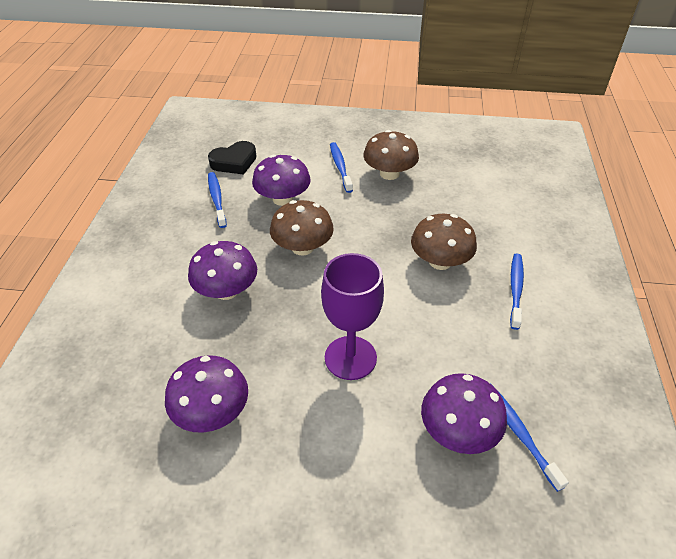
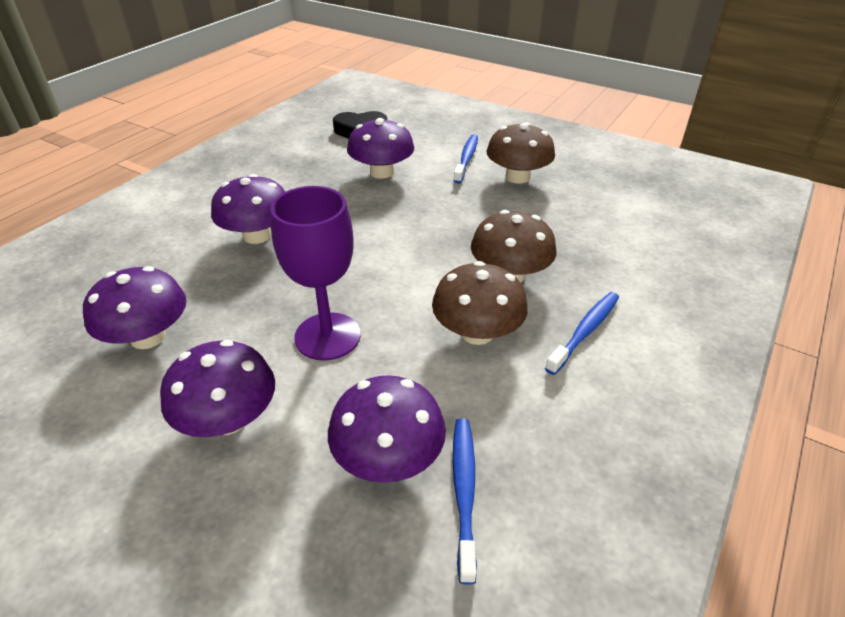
camera: 25 degrees right, 5 degrees down
blue toothbrush [208,172,227,228] -> none
brown mushroom [270,200,334,256] -> brown mushroom moved to [432,261,528,345]
none -> purple mushroom [160,340,275,437]

